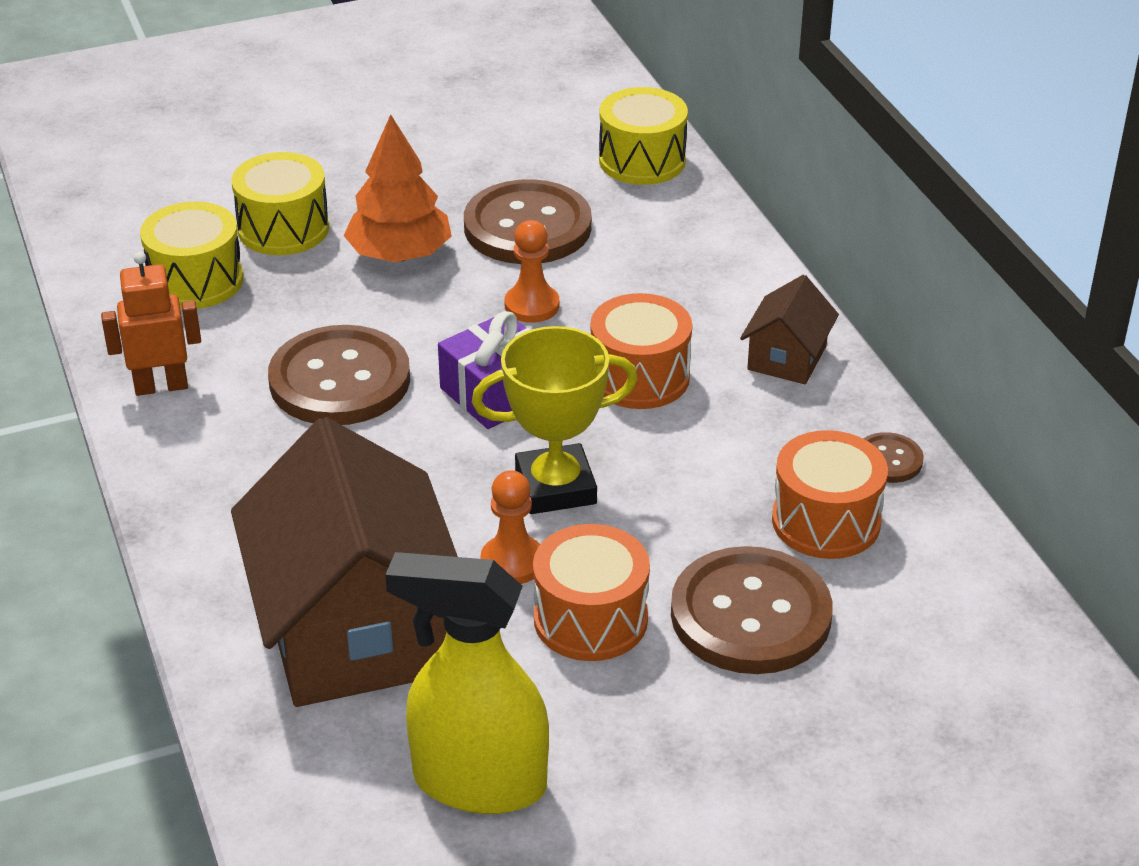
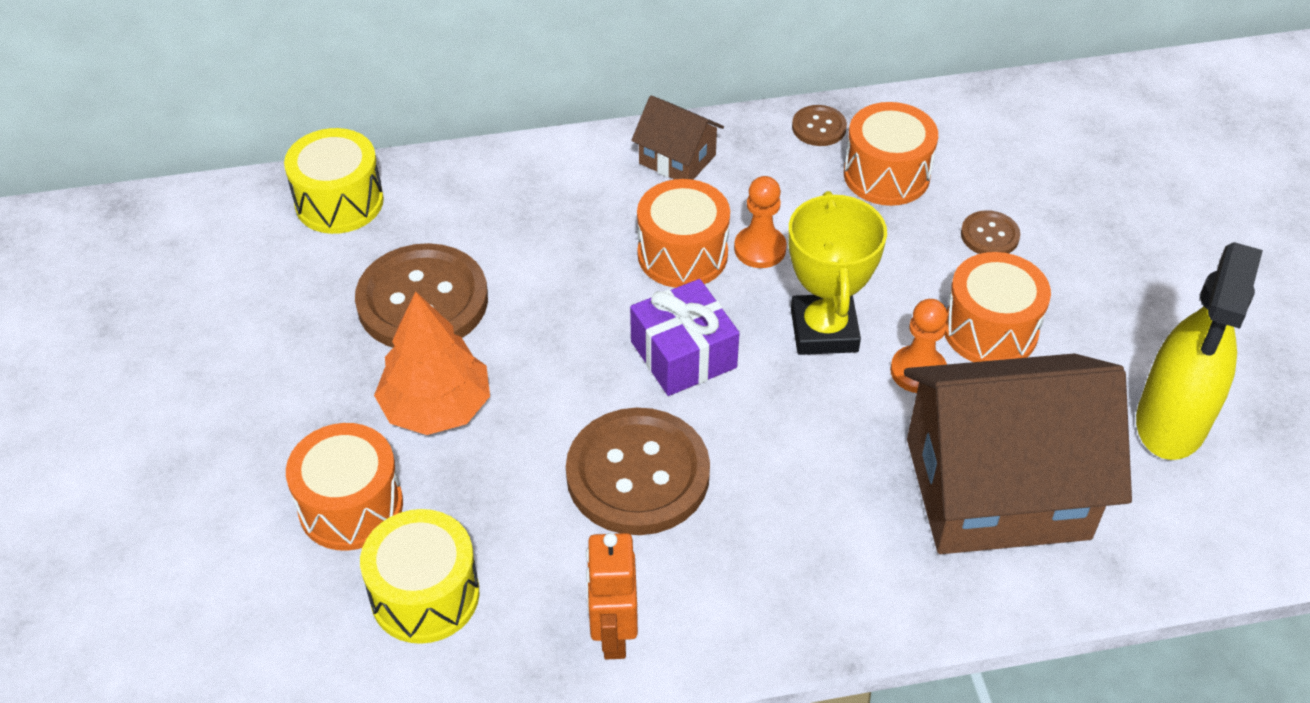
camera: 80 degrees left, 10 degrees up
yellow drum [231,152,329,255] -> orange drum [286,423,403,551]
orange pawn [504,220,559,323] -> orange pawn moved to [734,176,787,268]
brown button [671,546,833,674] -> brown button [961,210,1020,254], size x0.46

